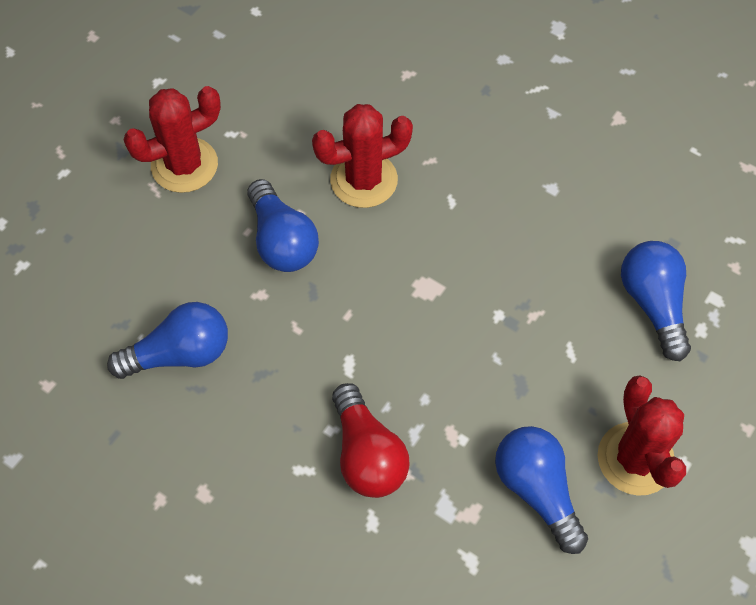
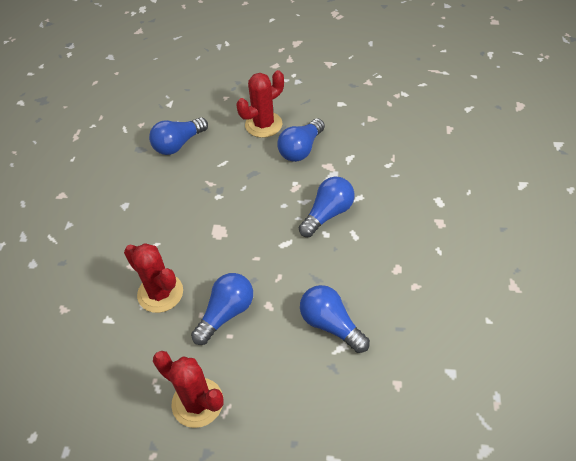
camera: 115 degrees left, 10 degrees down
red light bulb [332,383,410,498] -> blue light bulb [299,176,355,237]

